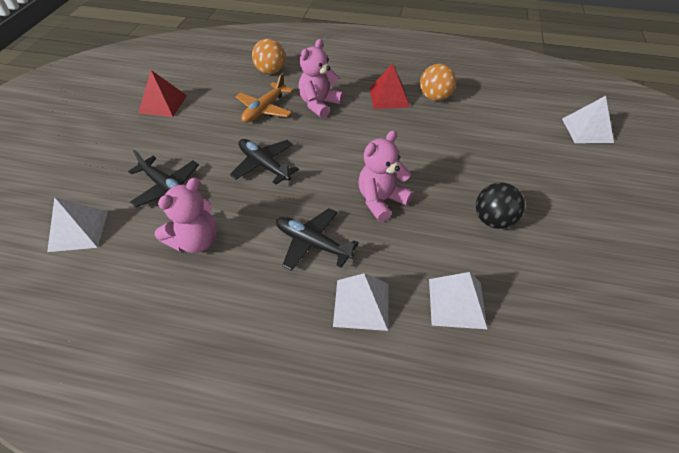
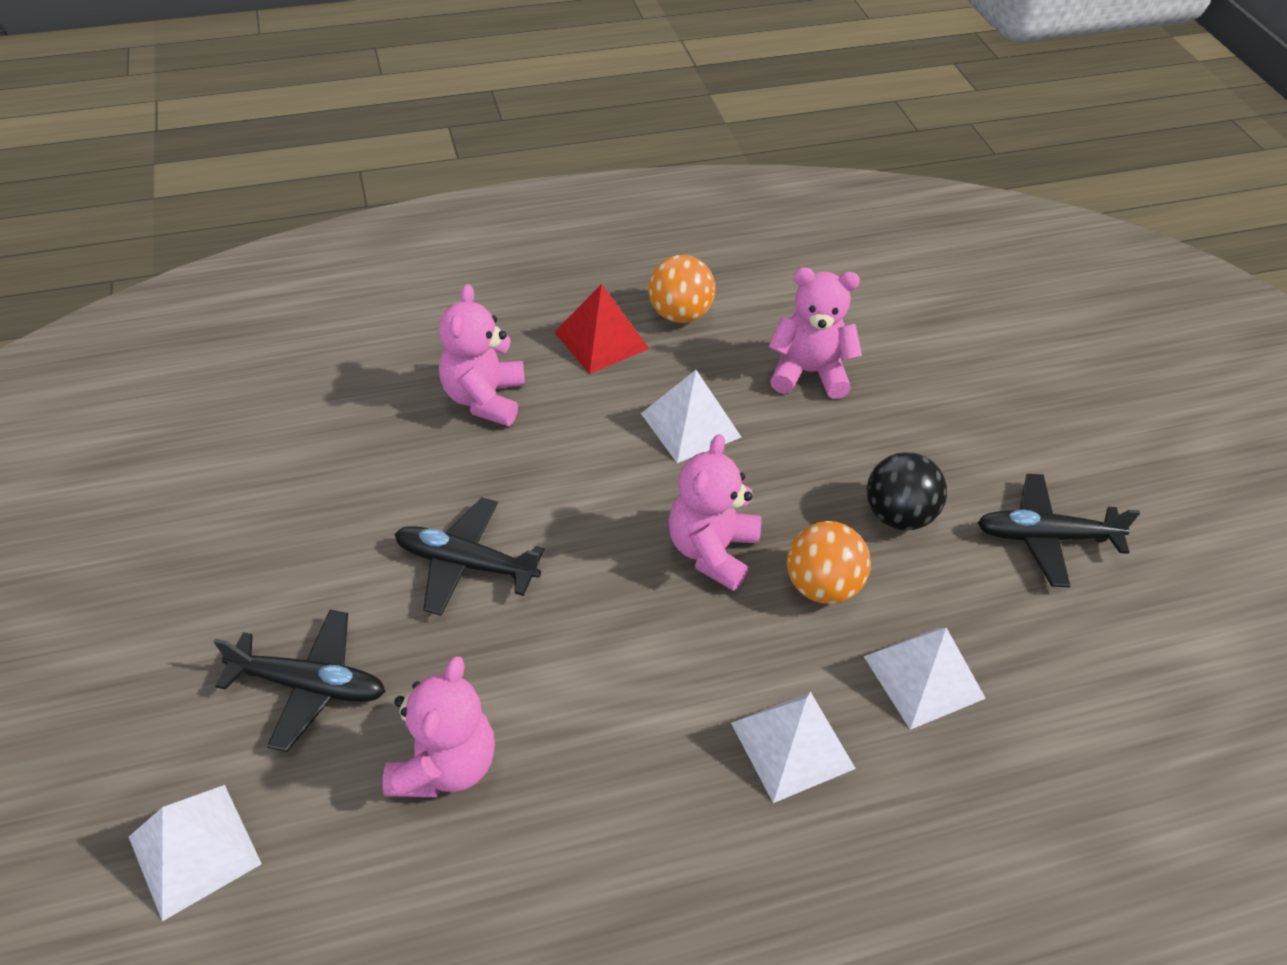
camera: 30 degrees left, 0 degrees up
red pyramid [138,70,187,117] -> none
orange plane [235,73,293,123] -> none
orange ball [252,39,285,74] -> orange ball moved to [787,521,871,604]
black plane [276,208,359,271] -> black plane moved to [978,474,1140,587]
white pyramid [562,96,614,143] -> white pyramid moved to [641,370,742,463]
none -> pink teddy bear [768,267,862,399]

